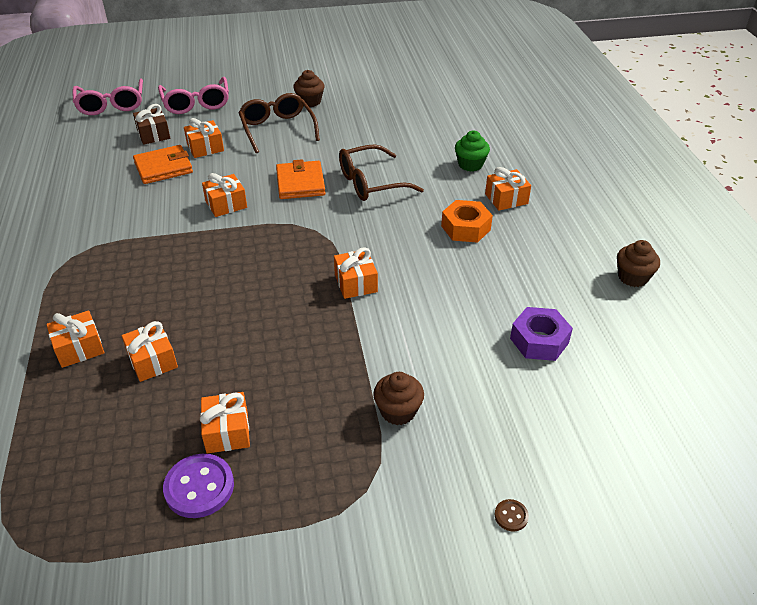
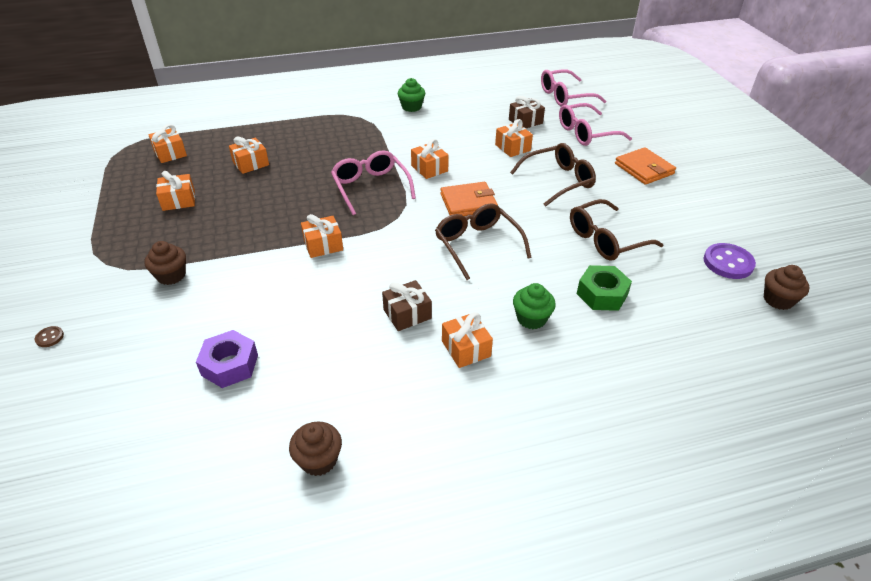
camera: 85 degrees right, 0 degrees up
orange gift [46,310,104,368] -> orange gift moved to [148,124,187,163]
orange wallet [133,145,193,184] -> orange wallet moved to [615,147,676,185]
purple button [163,454,234,518] -> purple button moved to [704,243,756,279]
brown cupcake [293,70,325,107] -> brown cupcake moved to [764,265,810,310]
orange nut [441,200,493,243] -> brown gift [382,280,432,331]
none -> pink glasses [331,150,416,215]
none -> green cupcake [398,78,425,112]
none -> brown glasses [570,199,664,261]
none -> green nut [577,265,632,311]

